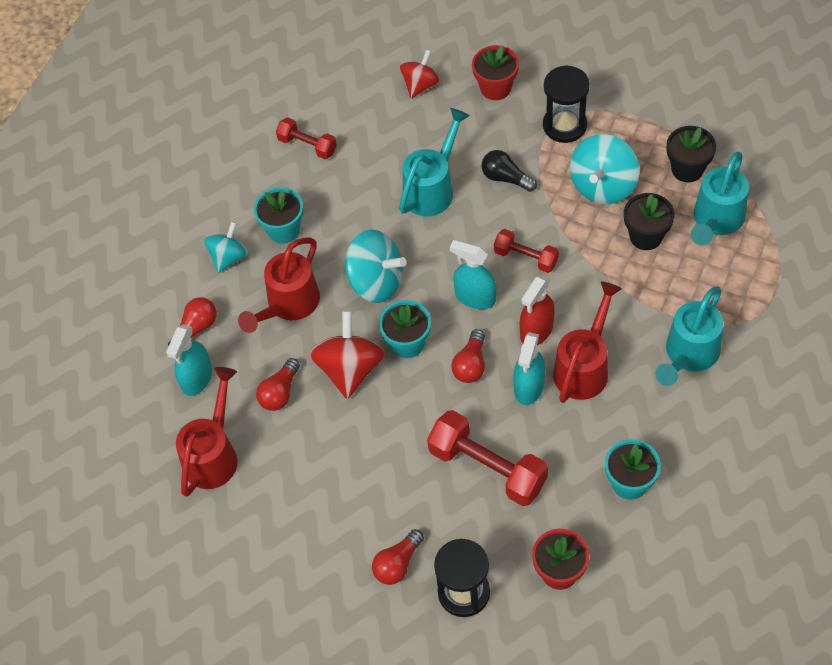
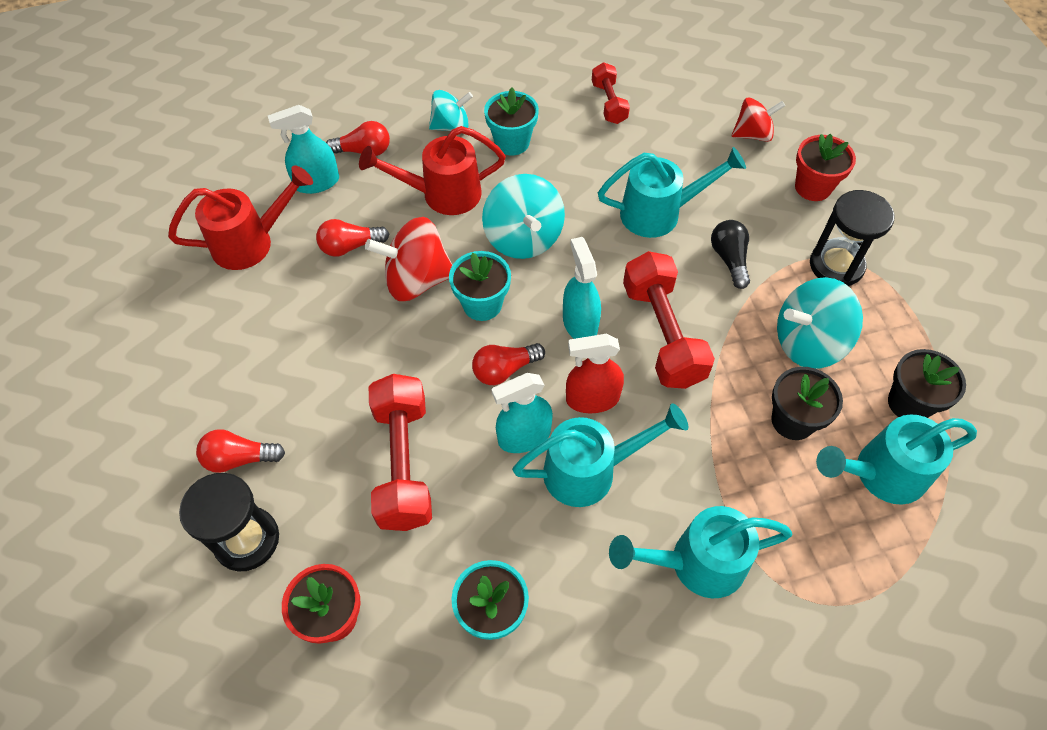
camera: 45 degrees right, 0 degrees up
red spinning top [309,311,385,399] -> red spinning top turned 150 degrees counterclockwise [365,217,452,301]
red dumbbell [494,229,559,273] -> red dumbbell [623,251,715,389], size x1.75
red watering can [553,281,622,403] -> turquoise watering can [512,403,688,507]

